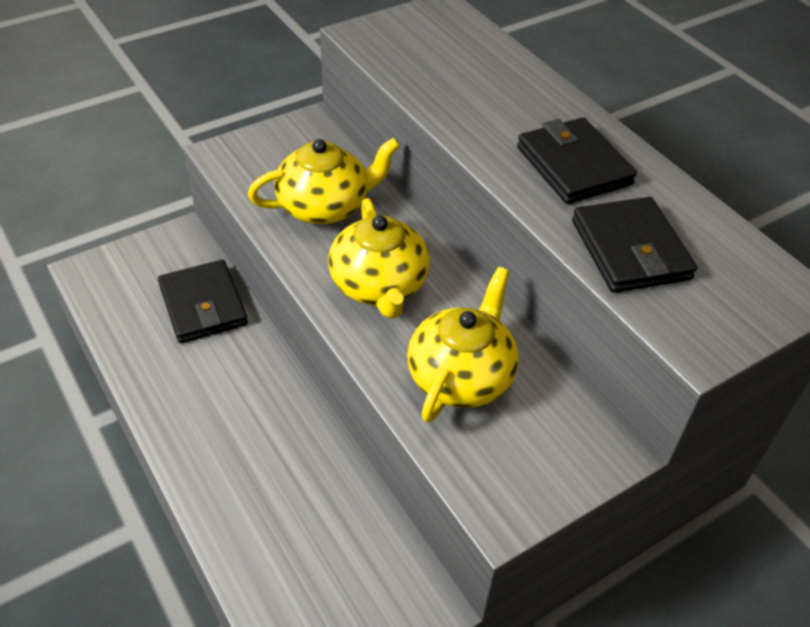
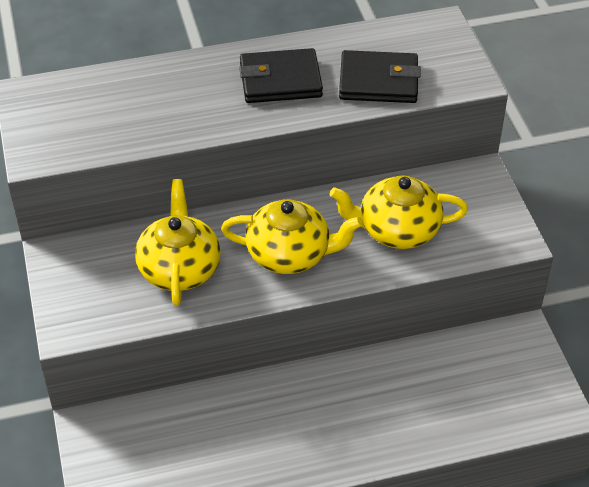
camera: 70 degrees left, 0 degrees up
black wallet [158,260,248,343] -> none
yellow teapot [407,267,519,422] -> yellow teapot turned 45 degrees counterclockwise [330,175,468,249]

